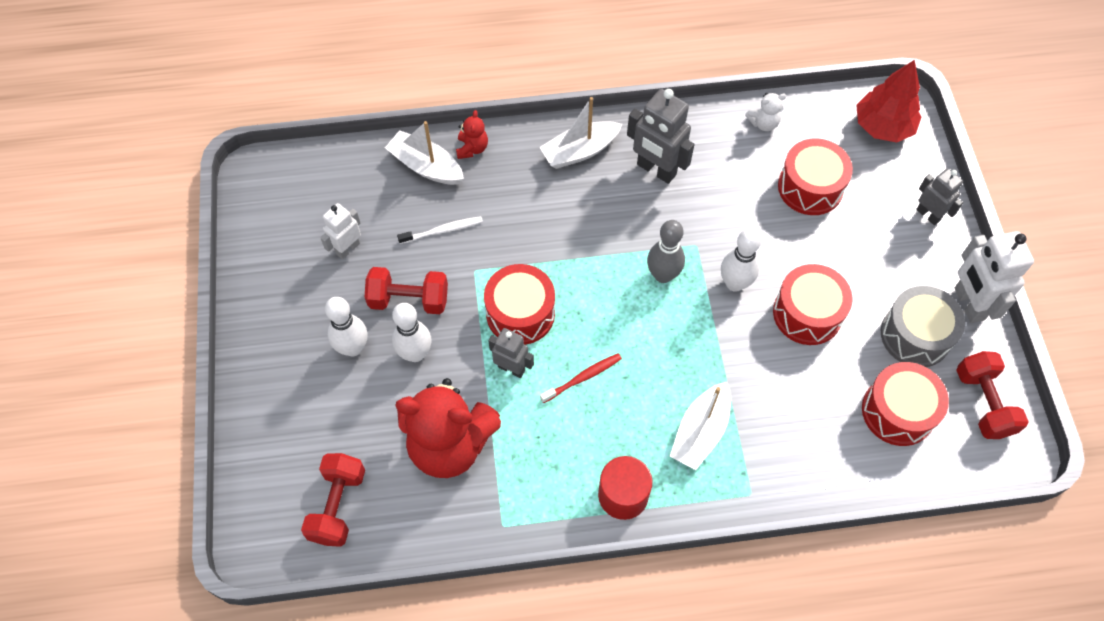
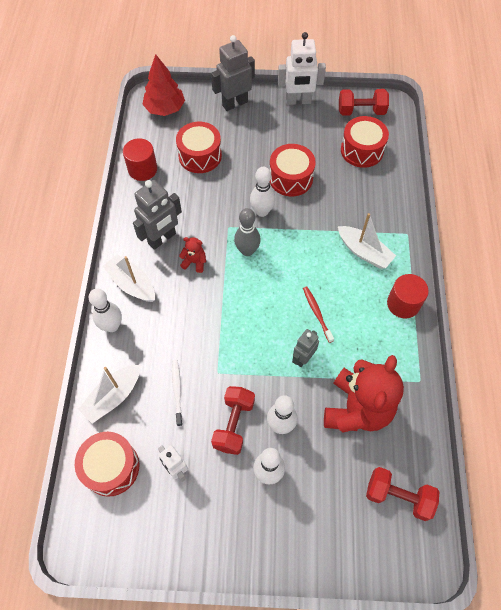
camera: 80 degrees left, 0 degrees up
red teddy bear [456,110,488,159] -> red teddy bear moved to [179,237,206,273]
red drum [484,264,555,345] -> red drum moved to [75,432,139,497]
white boat [539,97,622,169] -> white boat turned 150 degrees clockwise [103,254,155,302]
white teddy bear [745,93,786,131] -> red cylinder [123,138,157,181]
grey drum [881,286,965,367] -> none
grey robot [916,168,963,225] -> grey robot [211,35,255,111], size x1.63
none -> white bowling pin [89,289,122,332]

